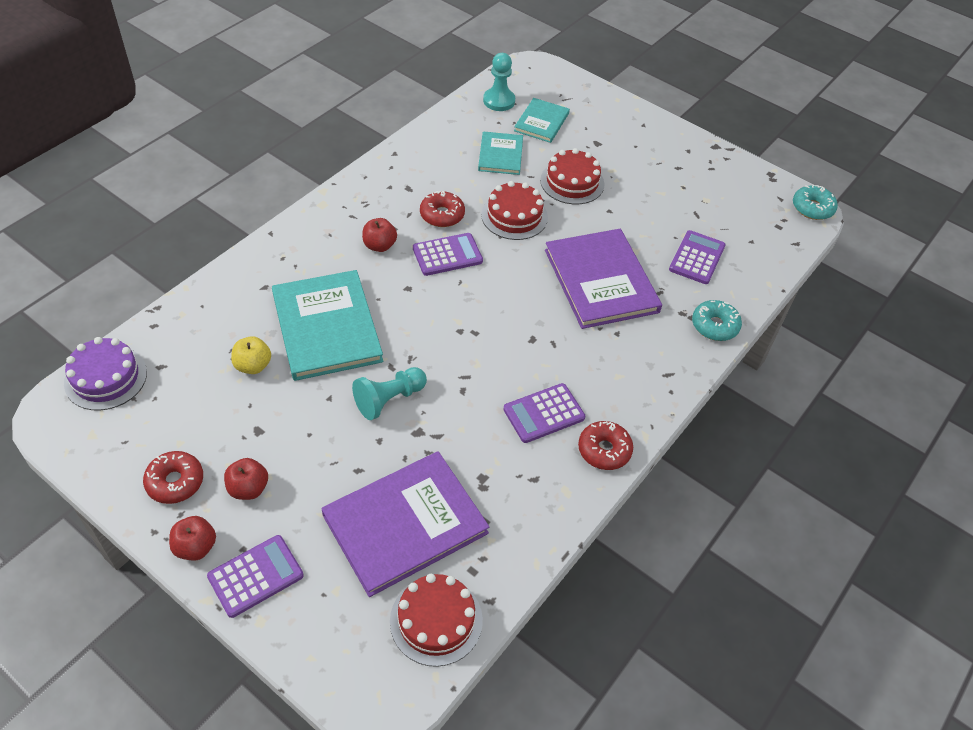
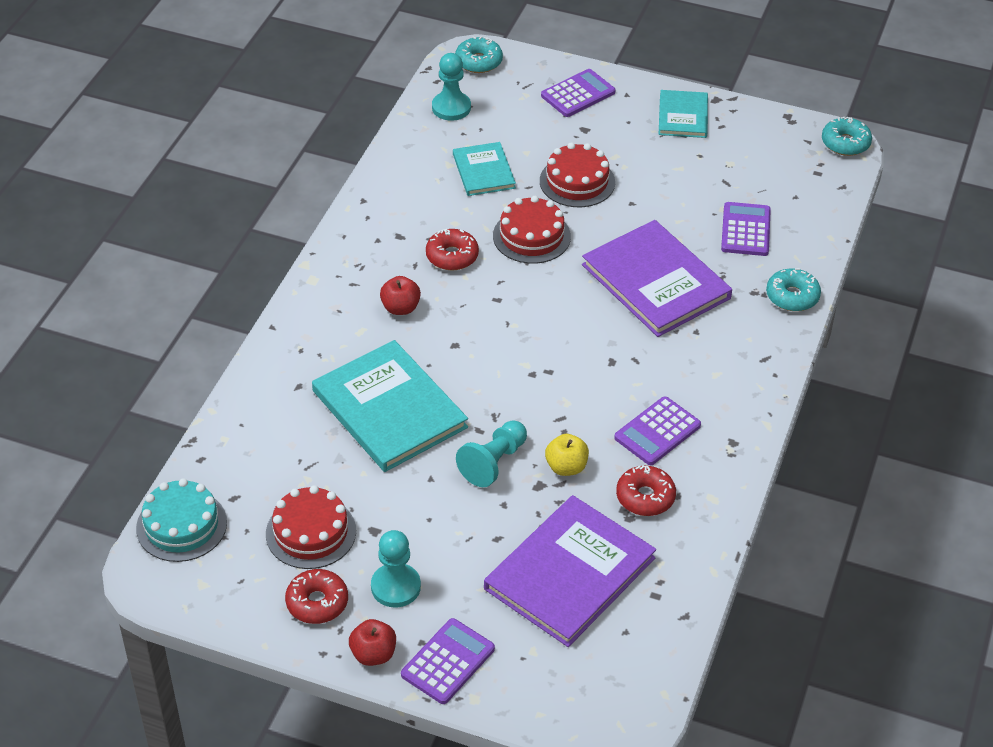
camera: 15 degrees left, 5 degrees down
purple cake [64,337,147,410] -> turquoise cake [136,478,227,562]
red apple [224,458,268,500] -> turquoise pawn [371,530,421,607]
yellow apple [231,336,271,374] -> yellow apple moved to [545,434,589,476]
red cake [390,574,483,667] -> red cake moved to [266,485,356,569]
purple calculator [413,233,483,276] -> purple calculator moved to [541,69,616,117]
turquoise book [514,98,570,143] -> turquoise book moved to [659,90,708,138]
red donut [578,421,633,470] -> red donut moved to [616,465,676,516]
none -> turquoise donut [455,36,503,73]

